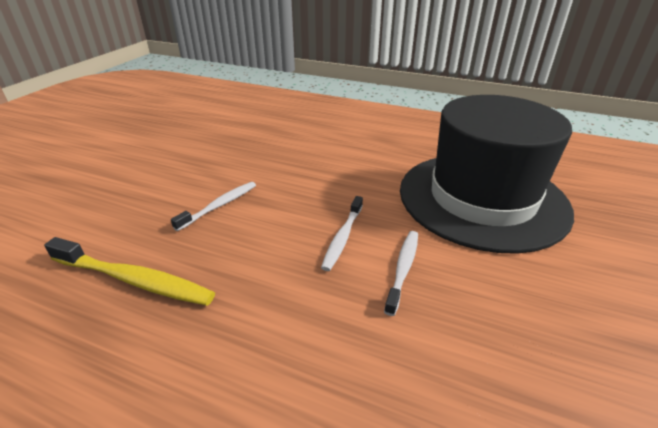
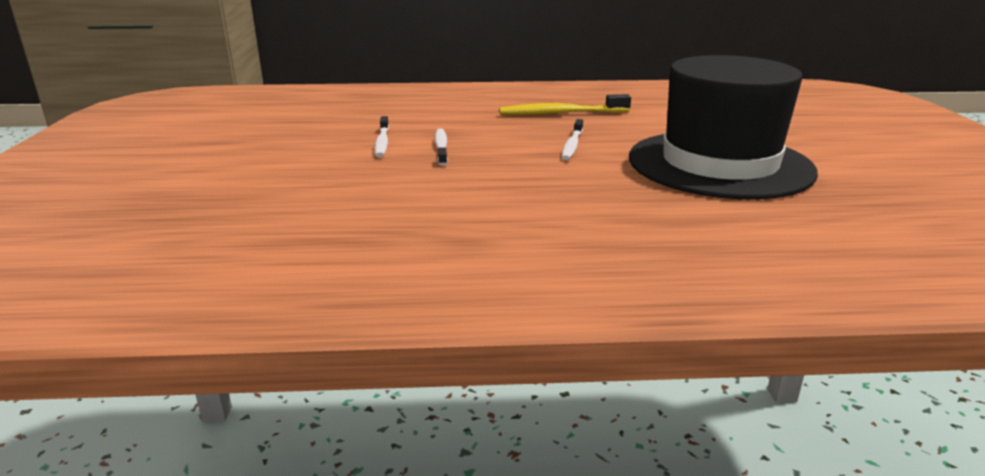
camera: 155 degrees right, 10 degrees down
black hat [400,95,574,254] -> black hat moved to [629,55,818,199]

